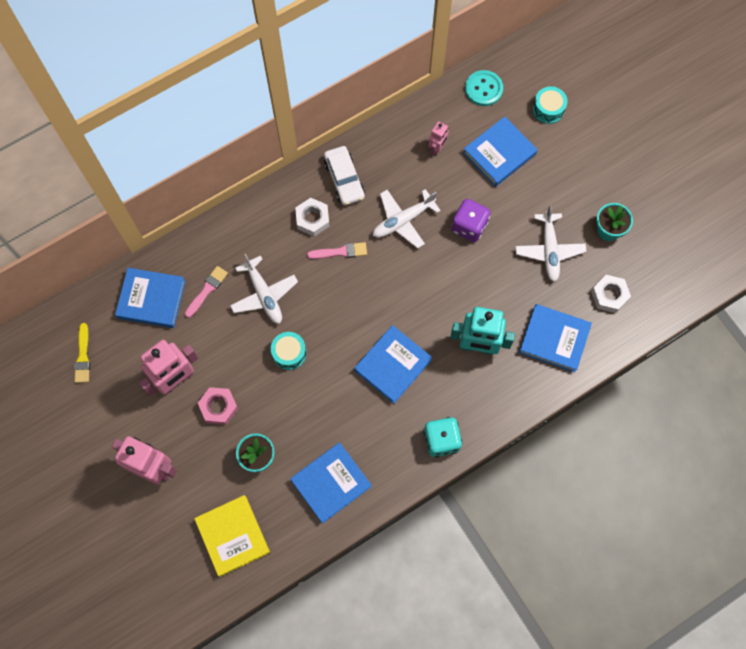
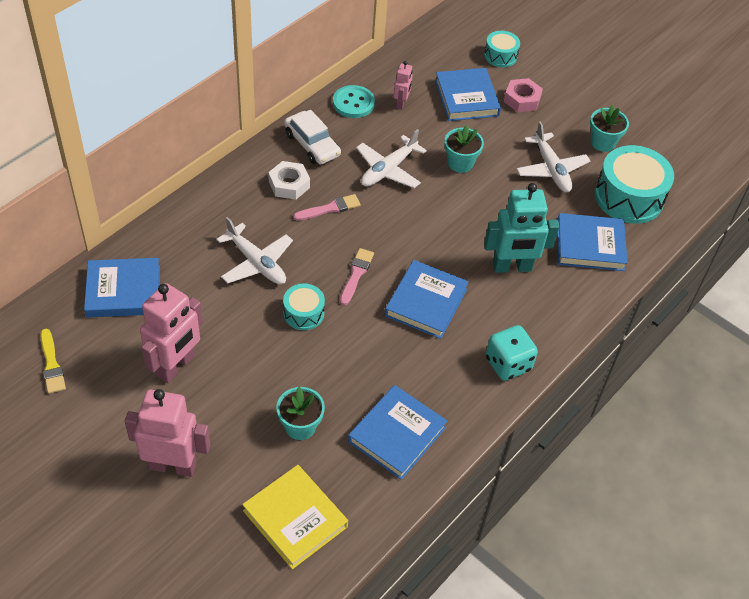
camera: 20 degrees left, 20 degrees down
pink brush [185,266,228,318] -> pink brush moved to [340,248,374,305]
pink nut [198,387,238,425] -> pink nut moved to [504,78,543,112]
purple dice [451,199,491,242] -> turquoise flower pot [444,125,484,173]
blue book [463,116,538,187] -> blue book turned 45 degrees counterclockwise [435,68,501,121]
turquoise button [465,70,503,106] -> turquoise button moved to [333,85,375,118]
white nut [591,275,631,313] -> turquoise drum [595,145,674,224]

